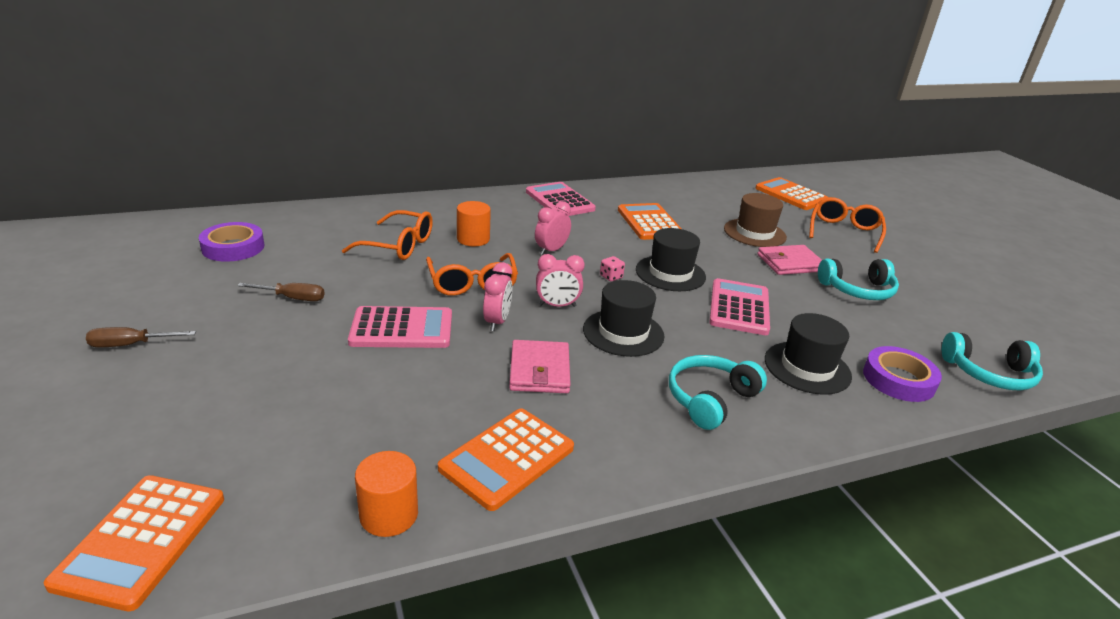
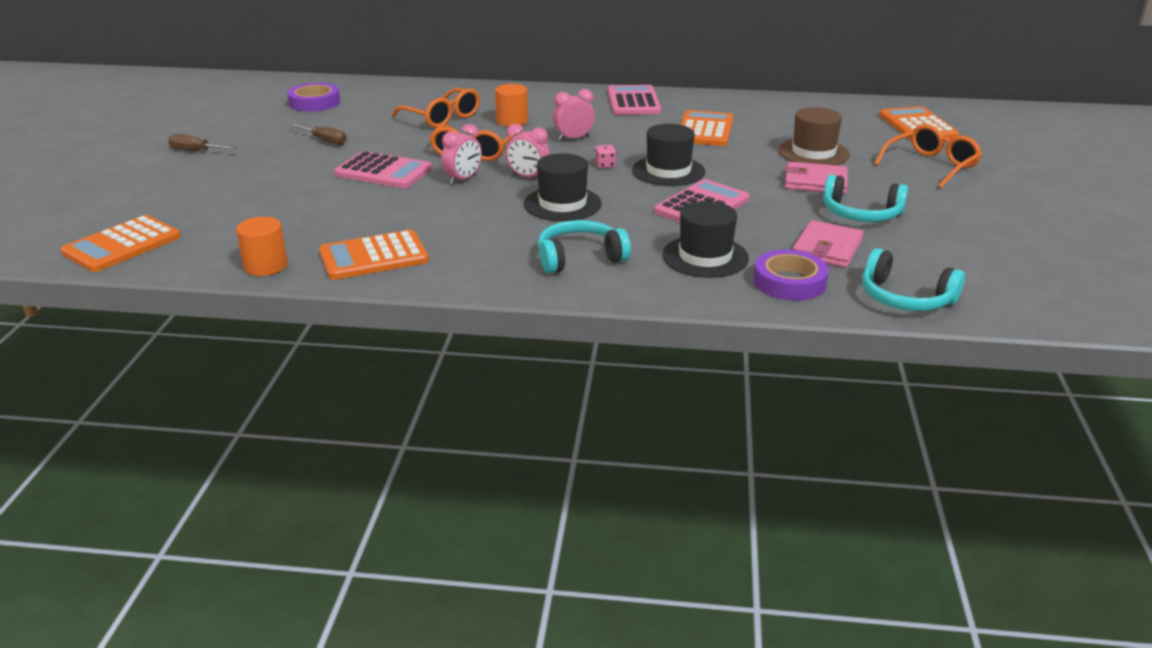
camera: 30 degrees right, 0 degrees up
pink wallet [509,340,571,393] -> pink wallet moved to [793,220,864,268]

